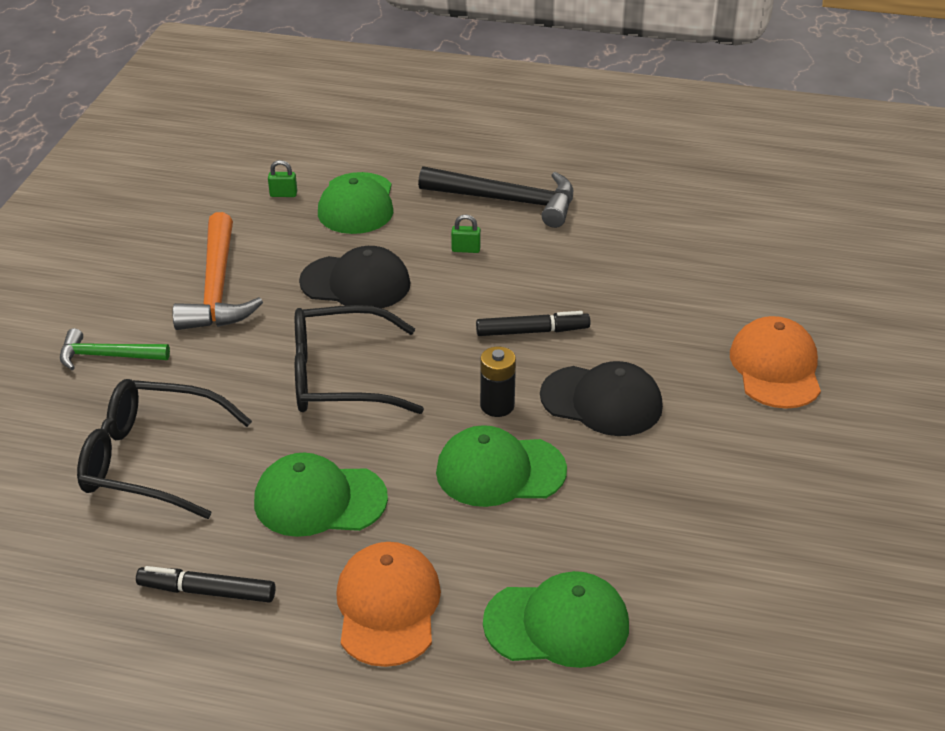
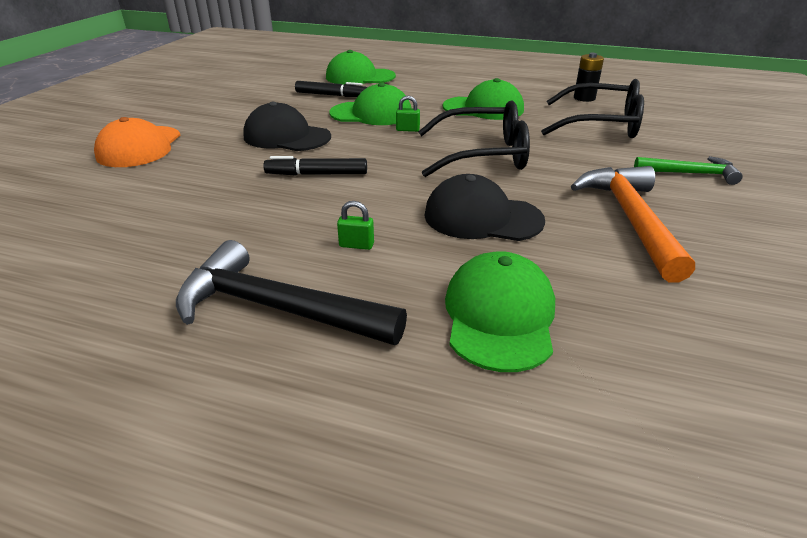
camera: 175 degrees left, 5 degrees down
black marker [136,566,276,603] -> black marker moved to [295,81,367,97]
green padlock [268,160,297,197] -> green padlock moved to [396,96,420,132]
orange cap [336,542,441,667] -> none
black battery [480,347,516,417] -> black battery moved to [574,53,604,102]

